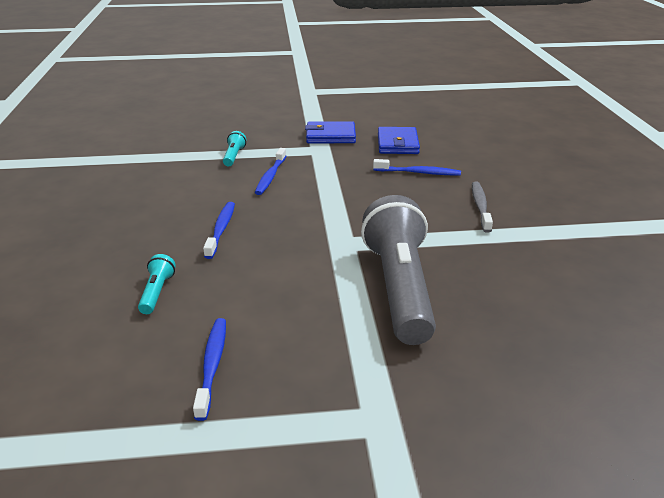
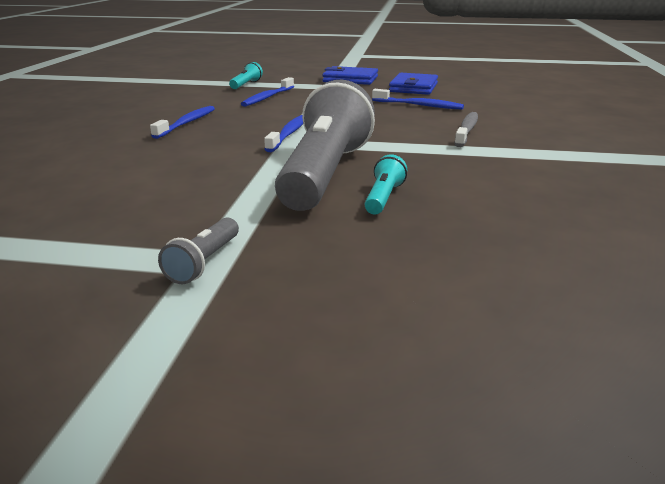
camera: 15 degrees right, 5 degrees down
turquoise flashlight [138,254,176,314] -> turquoise flashlight moved to [365,154,407,214]
blue toothbrush [193,318,226,421] -> blue toothbrush moved to [264,115,303,152]
none -> grey flashlight [158,218,239,284]

